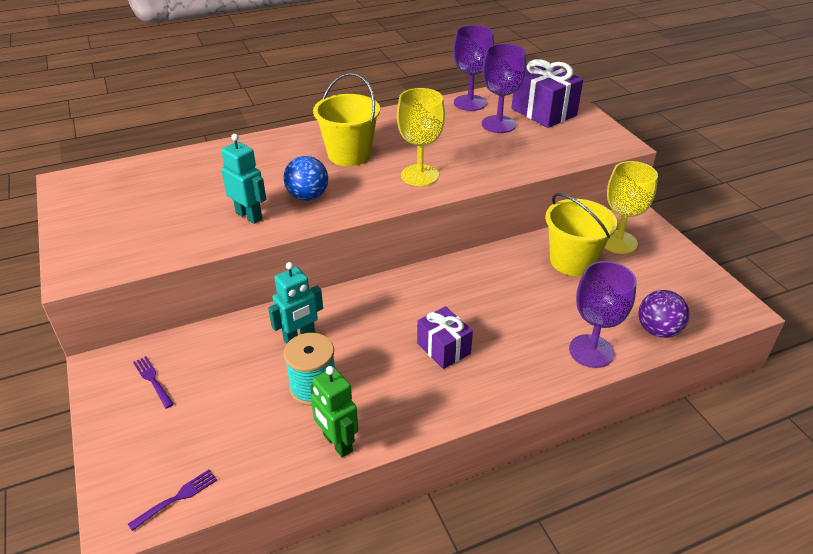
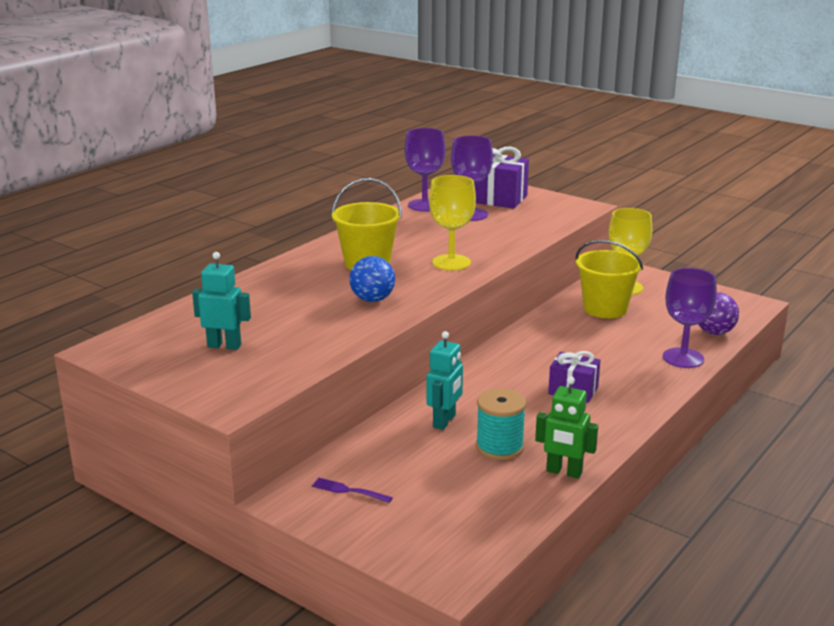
camera: 30 degrees left, 15 degrees down
purple fork [128,469,217,531] -> none
turquoise robot [221,134,266,224] -> turquoise robot moved to [192,252,251,350]

